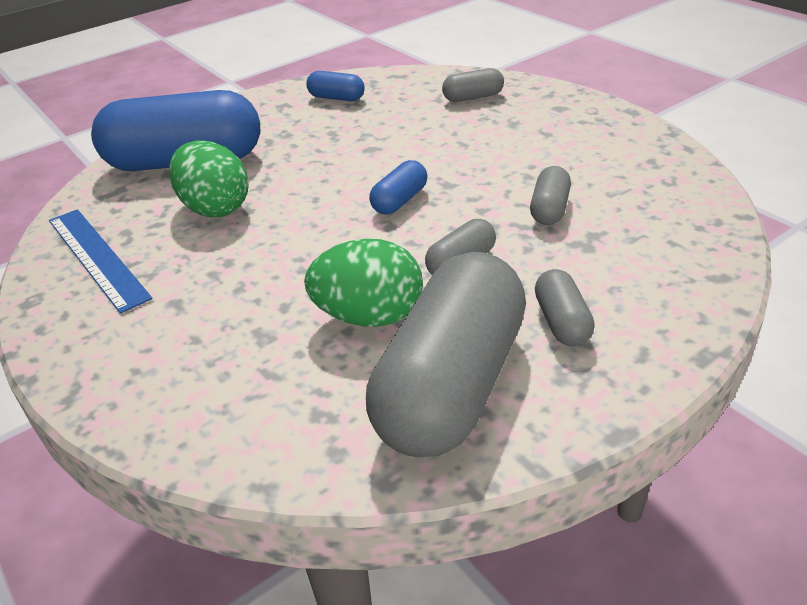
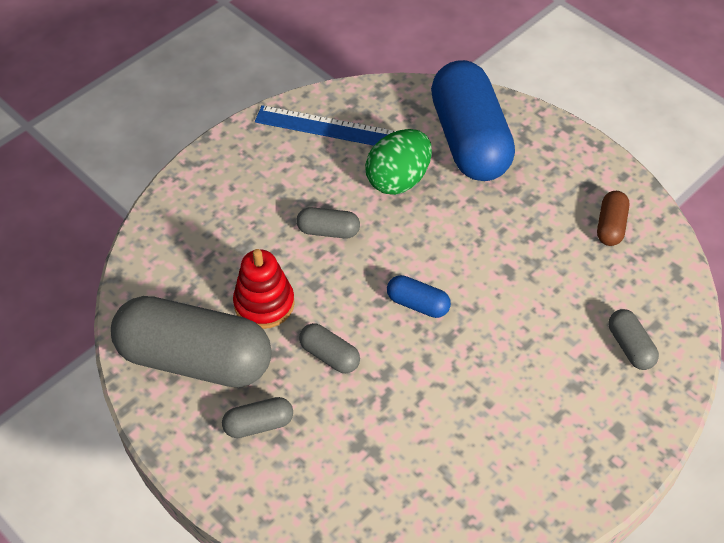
camera: 80 degrees right, 15 degrees up
blue ruler [49,209,153,314] -> blue ruler turned 60 degrees clockwise [255,105,396,146]
green egg [304,239,423,327] -> red stacking toy [233,249,295,329]
blue capsule [306,71,365,101] -> brown capsule [597,191,629,246]
grey capsule [530,166,571,225] -> grey capsule moved to [296,207,360,238]

